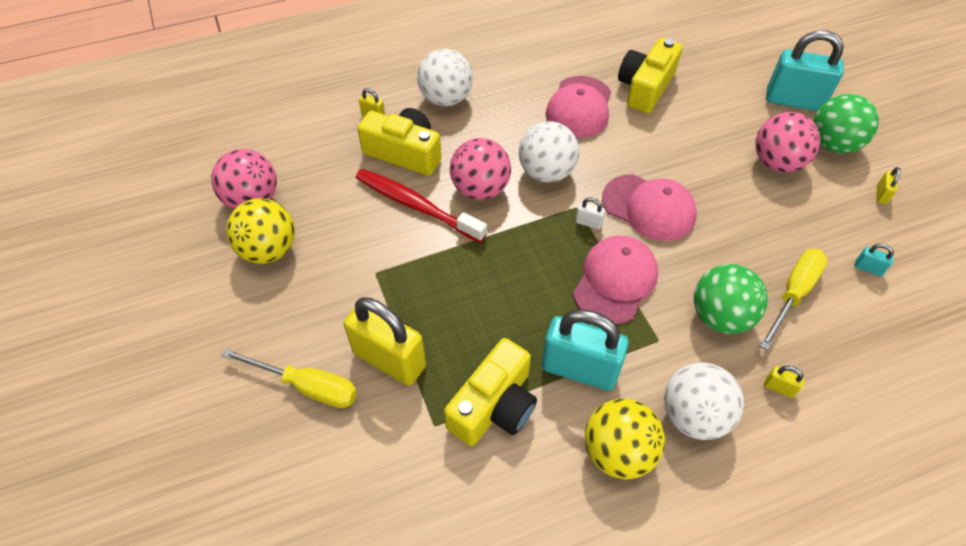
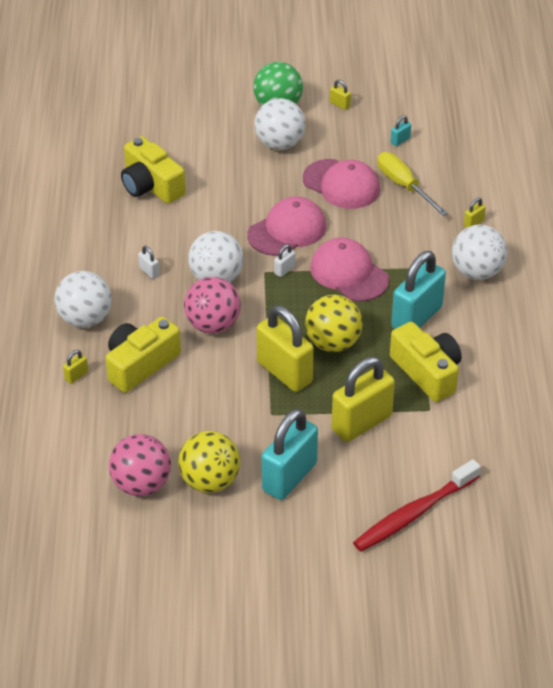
camera: 70 degrees left, 10 degrees down
yellow screwdriver [221,348,357,408] -> none
red toothbrush [356,169,487,243] -> red toothbrush moved to [353,459,481,552]
pink cap [545,76,611,138] -> pink cap moved to [303,159,380,209]
yellow ball [585,399,665,480] -> yellow ball moved to [305,295,363,352]
green ball [694,264,768,334] -> none
pink ball [755,112,820,172] -> white ball [254,98,306,150]
turquoise padlock [766,30,844,111] -> turquoise padlock moved to [261,409,318,500]
none -> white padlock [138,246,159,279]
none -> yellow padlock [256,305,314,392]

